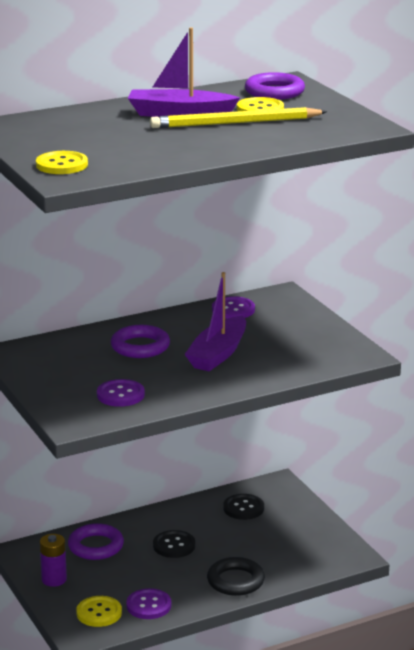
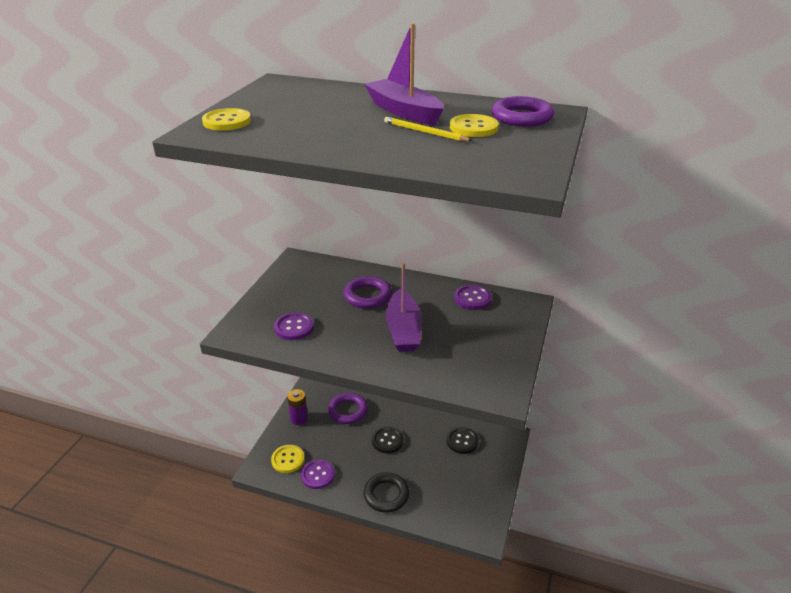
camera: 45 degrees right, 10 degrees up
yellow pencil [150,107,328,128] -> yellow pencil [384,117,473,141], size x0.56
purple boat [184,272,246,371] -> purple boat turned 75 degrees counterclockwise [386,262,422,352]

